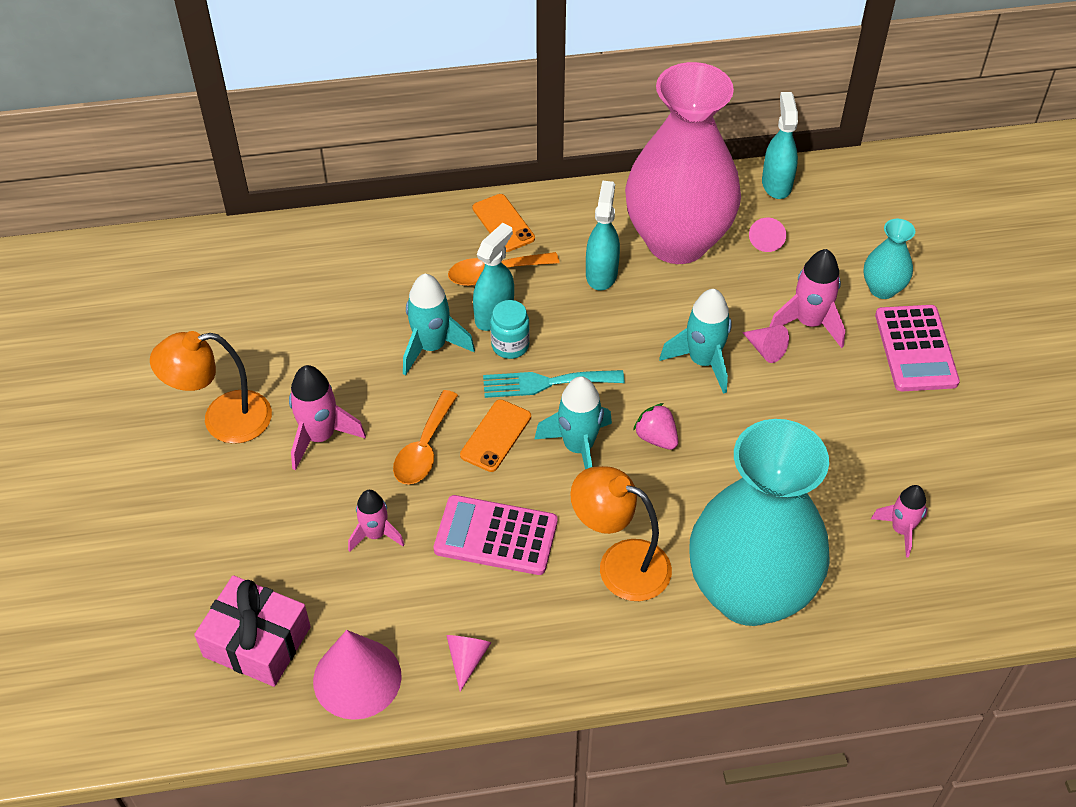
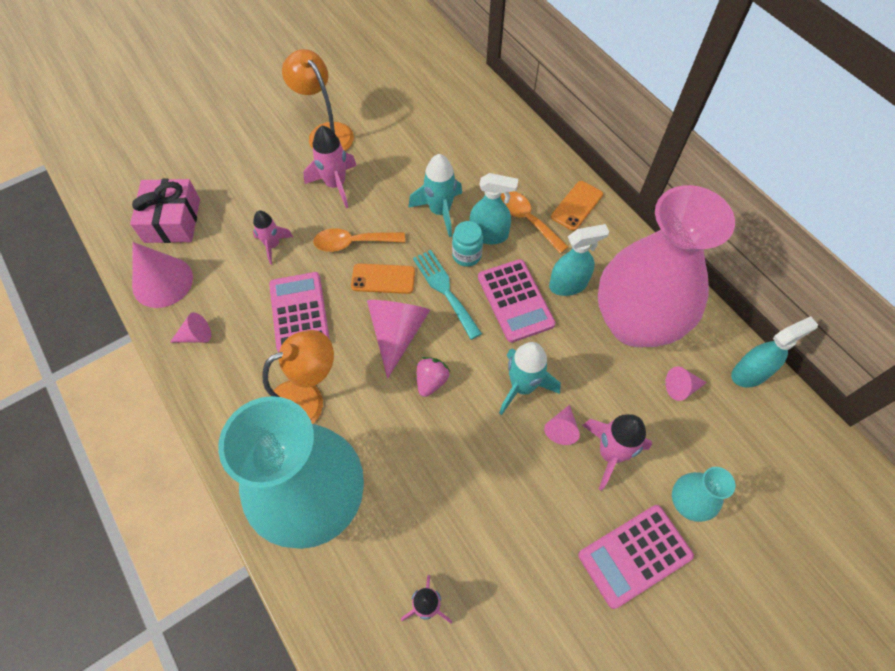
camera: 65 degrees right, 10 degrees up
turquoise rocket [535,376,612,469] -> pink cone [367,300,430,378]
orange lamp [570,466,672,601] -> orange lamp turned 60 degrees clockwise [262,330,334,424]
none -> pink calculator [478,259,556,343]

